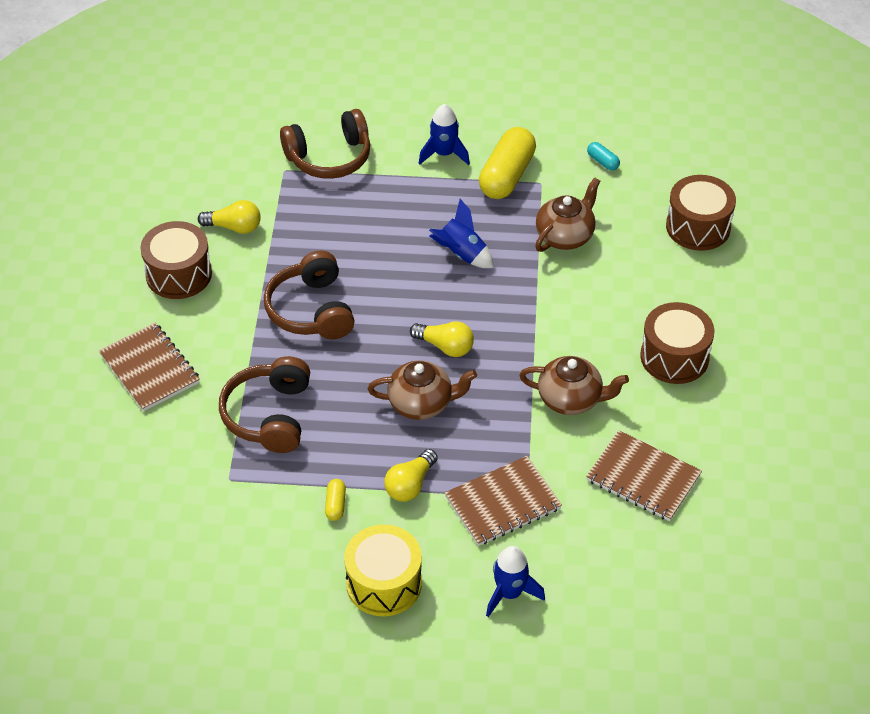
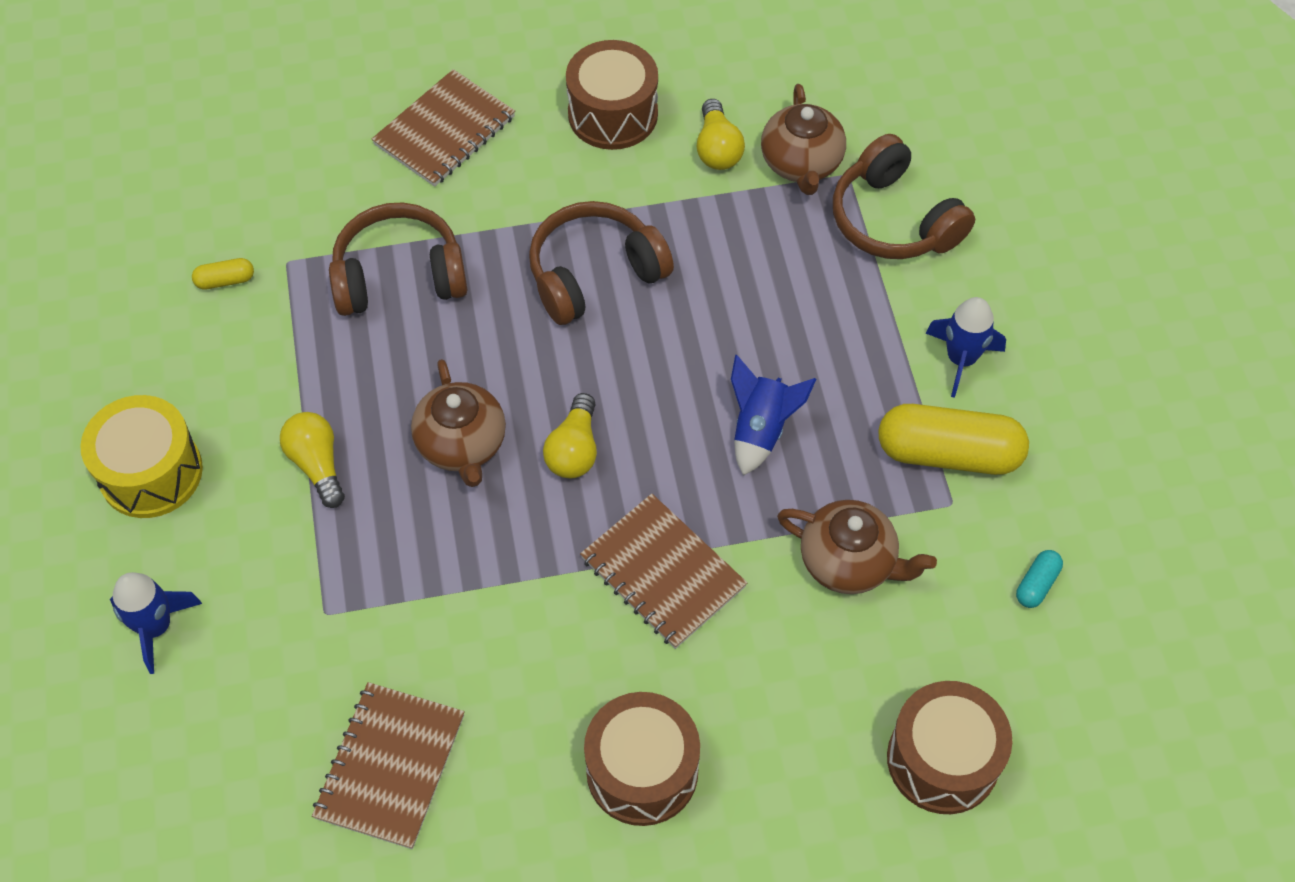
camera: 75 degrees right, 10 degrees up
yellow capsule [325,479,346,521] -> yellow capsule moved to [192,258,254,290]
yellow light bulb [384,449,438,501] -> yellow light bulb turned 45 degrees clockwise [280,412,345,508]
brown notebook [445,456,562,546] -> brown notebook moved to [580,494,747,649]
brown teapot [519,356,629,415] -> brown teapot moved to [761,84,846,195]

